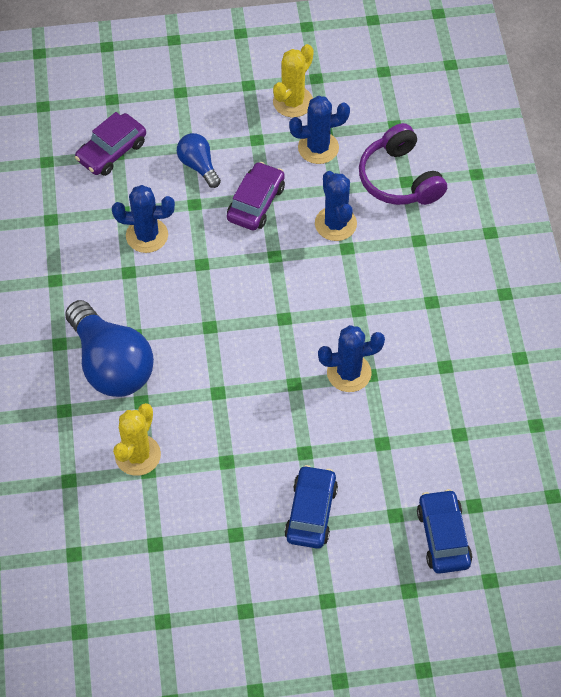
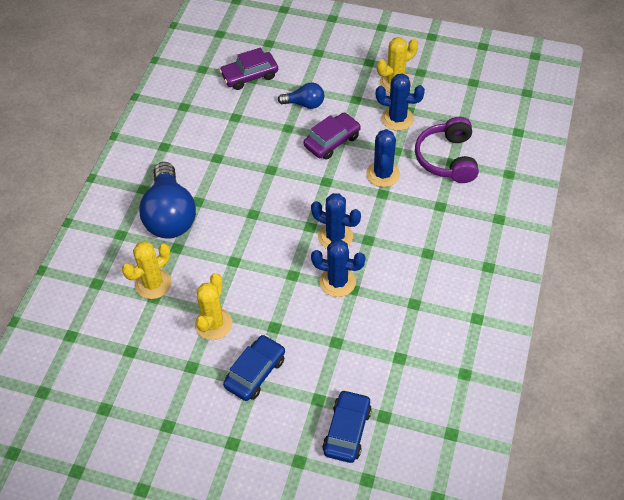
camera: 25 degrees right, 5 degrees down
blue cactus [112,185,175,253] -> blue cactus moved to [311,193,361,249]
blue light bulb [177,133,221,188] -> blue light bulb turned 105 degrees clockwise [278,82,324,109]
none -> yellow cactus [195,273,232,340]

